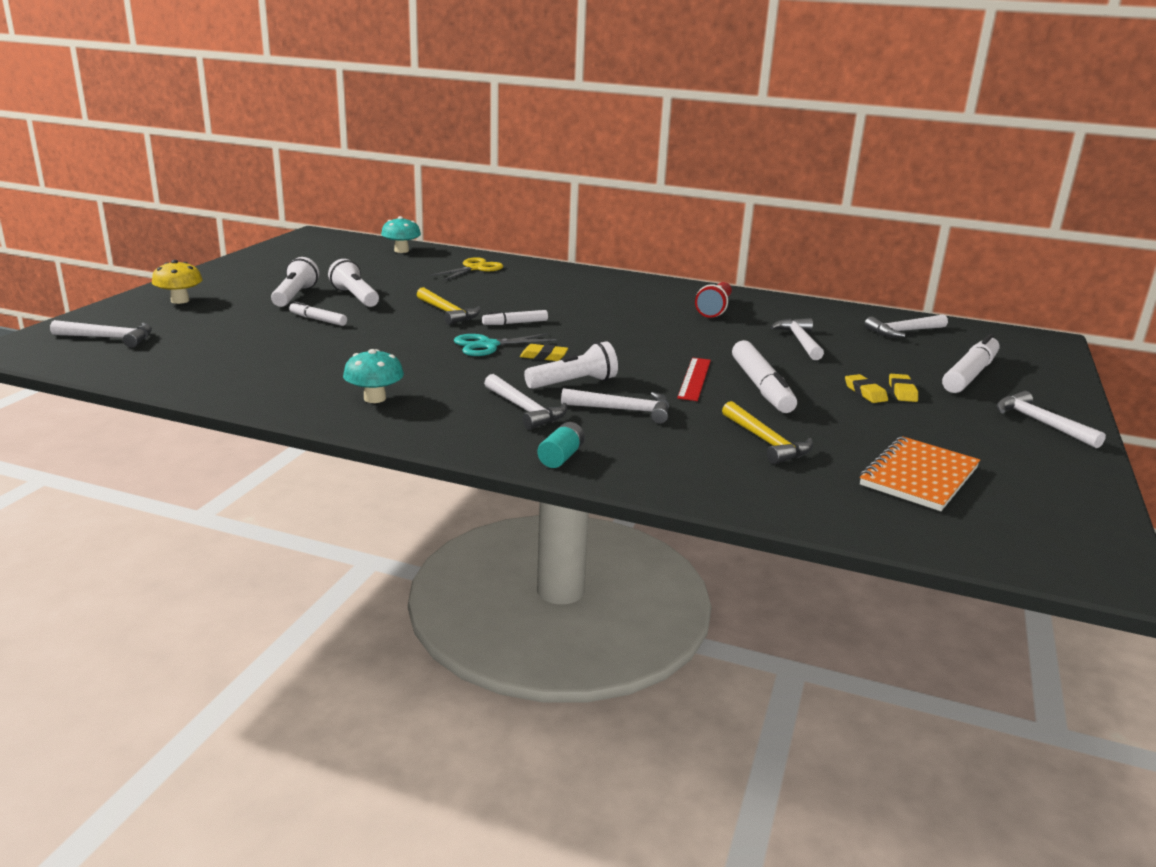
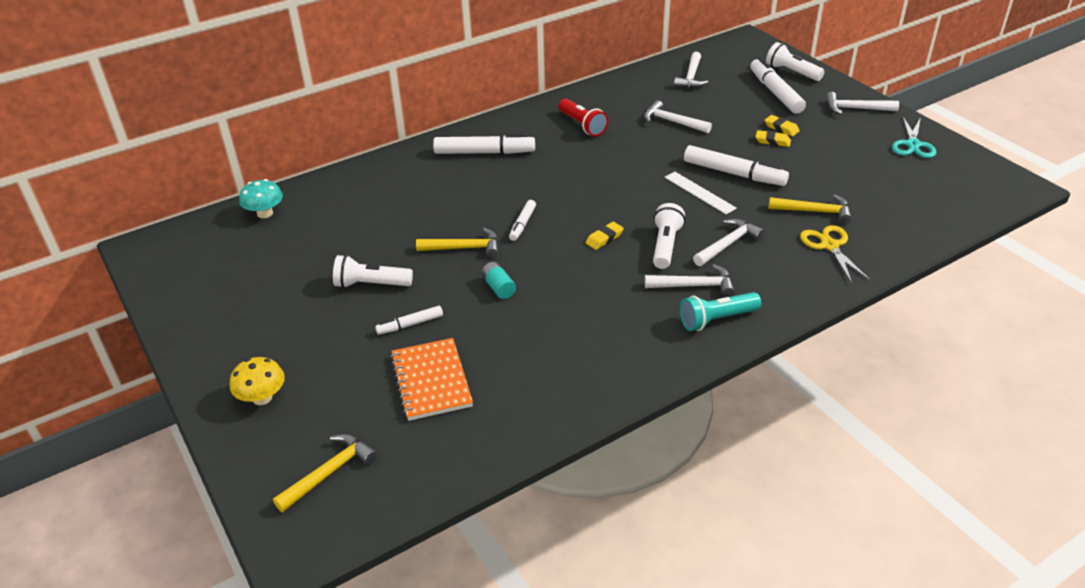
camera: 50 degrees left, 15 degrees up
white hammer [50,320,152,348] -> yellow hammer [273,434,377,512]
white flashlight [271,257,319,307] -> white flashlight moved to [766,42,825,81]
turquoise mushroom [343,349,404,403] -> none
yellow scissors [429,257,503,281] -> yellow scissors moved to [800,225,871,283]
turquoise scissors [454,333,557,356] -> turquoise scissors moved to [892,117,936,158]
turquoise battery [537,422,585,468] -> turquoise battery moved to [481,262,516,299]
red ruler [677,357,711,401] -> white ruler [665,172,737,214]
orange notebook [860,436,980,511] -> orange notebook moved to [390,338,473,421]
none -> white marker [433,134,535,154]
none -> turquoise flashlight [680,292,761,331]

